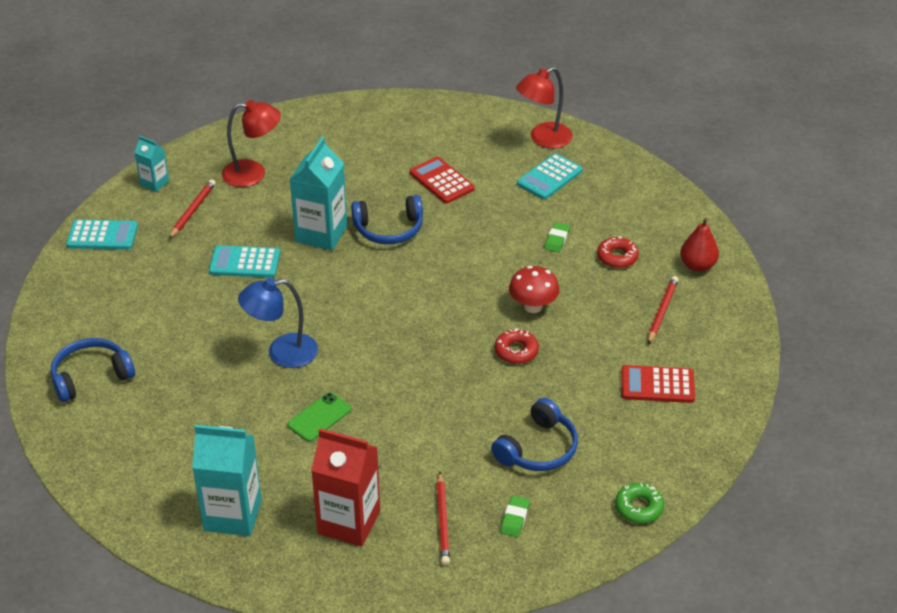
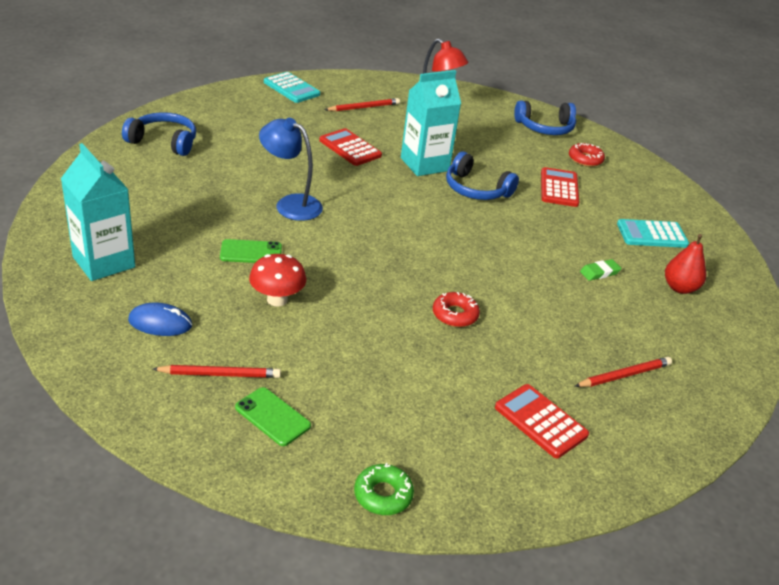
camera: 40 degrees right, 5 degrees down
turquoise carton [134,136,169,192] -> none
turquoise calculator [209,245,280,278] -> red calculator [319,128,382,166]
red carton [311,428,380,547] -> blue mouse [128,303,192,336]
red pencil [437,472,450,565] -> red pencil turned 135 degrees counterclockwise [153,365,281,378]
blue headphones [491,398,578,471] -> blue headphones moved to [514,100,576,135]
green eraser [500,496,530,537] -> green phone [235,387,311,446]
red mushroom [509,266,560,313] -> red mushroom moved to [249,254,306,306]
red lamp [516,67,573,148] -> none
red donut [597,236,639,268] -> red donut moved to [569,143,605,167]
red pear [680,218,719,272] -> red pear moved to [665,234,706,294]

